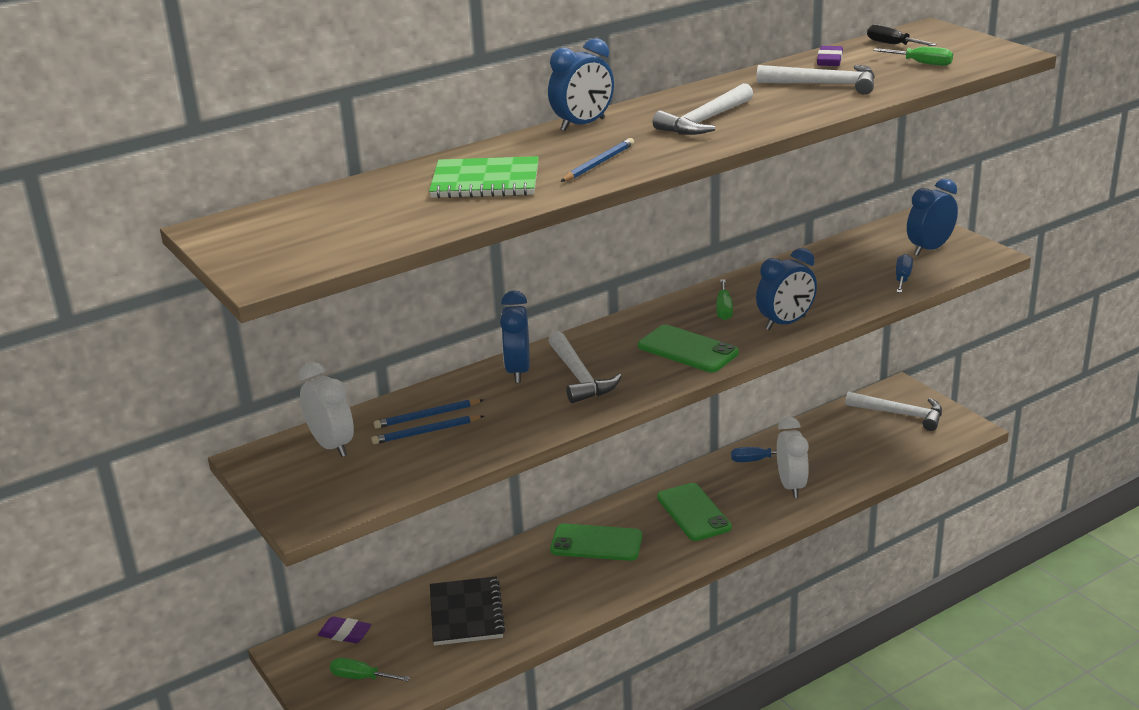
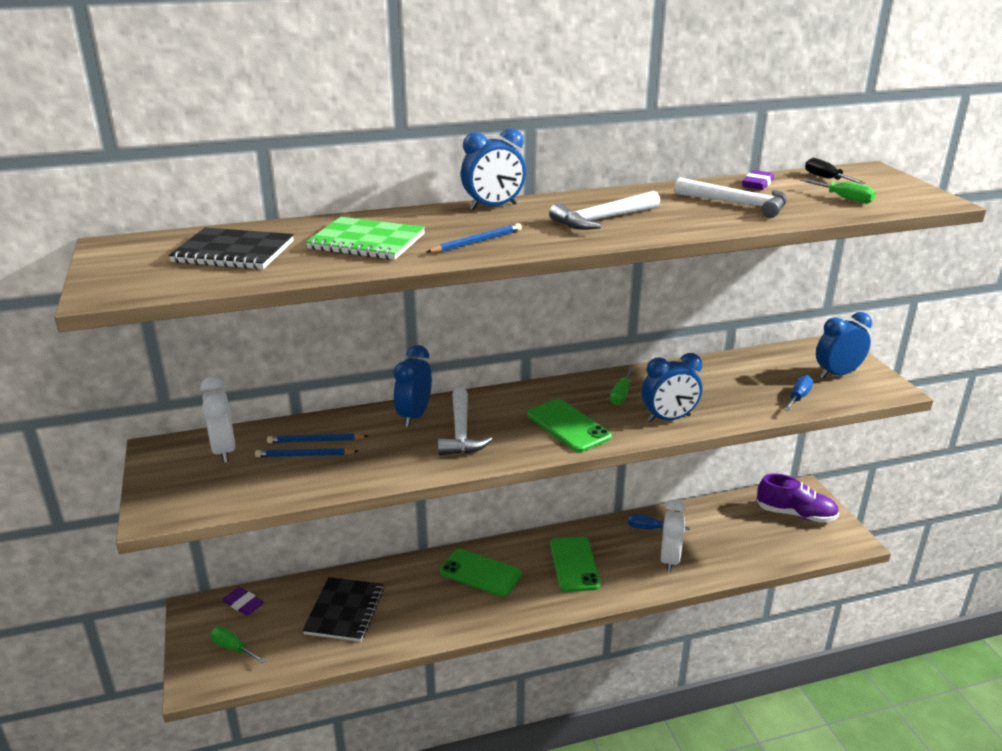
camera: 15 degrees right, 0 degrees up
white hammer [845,392,942,431] -> purple shoe [757,474,839,523]
none -> black notebook [168,228,294,270]

